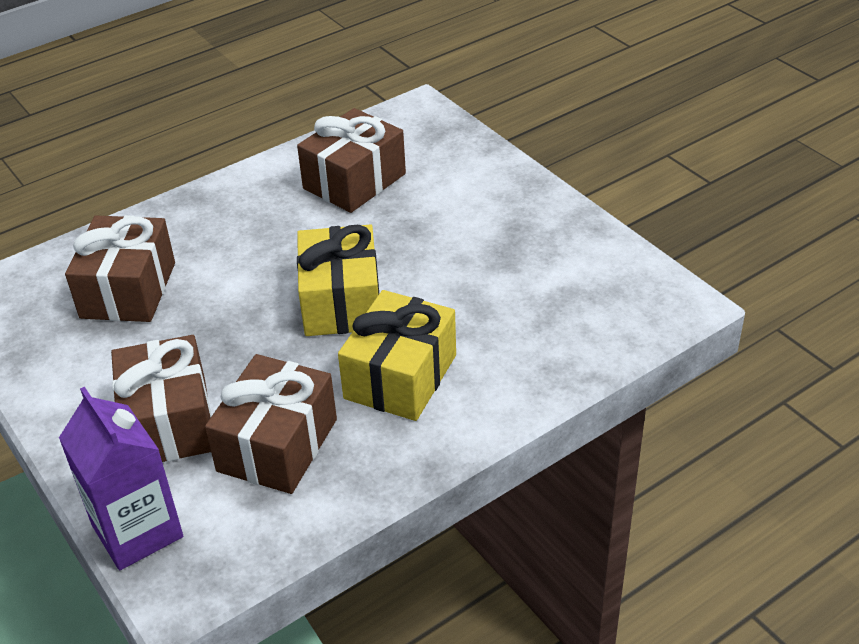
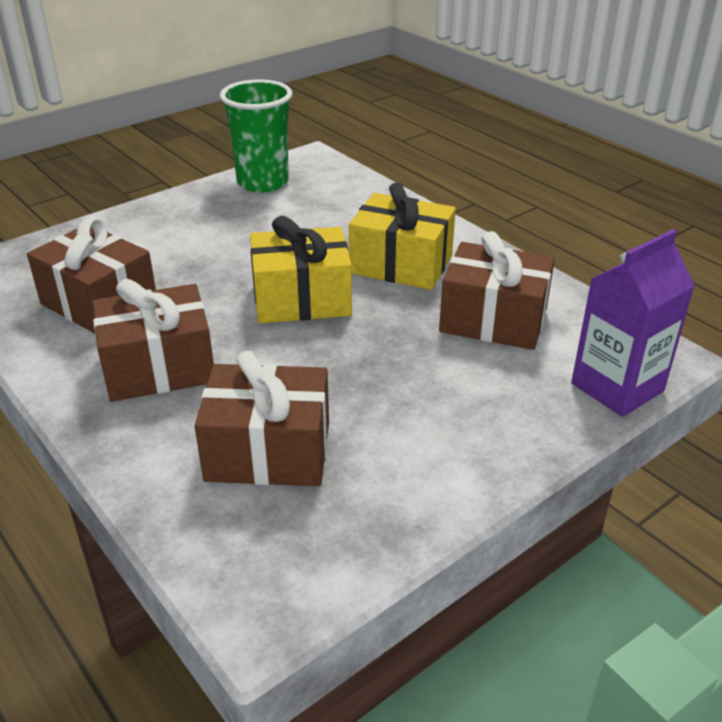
camera: 95 degrees left, 5 degrees down
brown gift [111,335,211,462] -> brown gift moved to [93,279,214,402]
none -> green cup [220,79,292,193]

